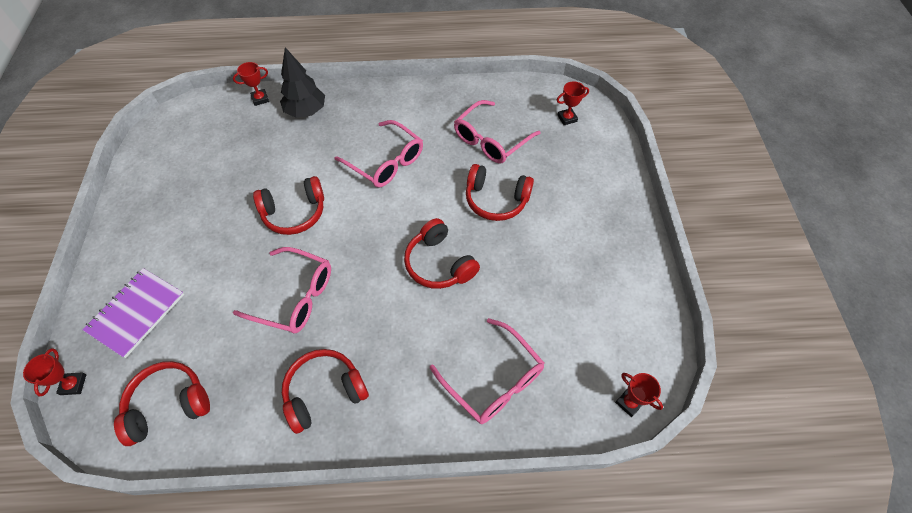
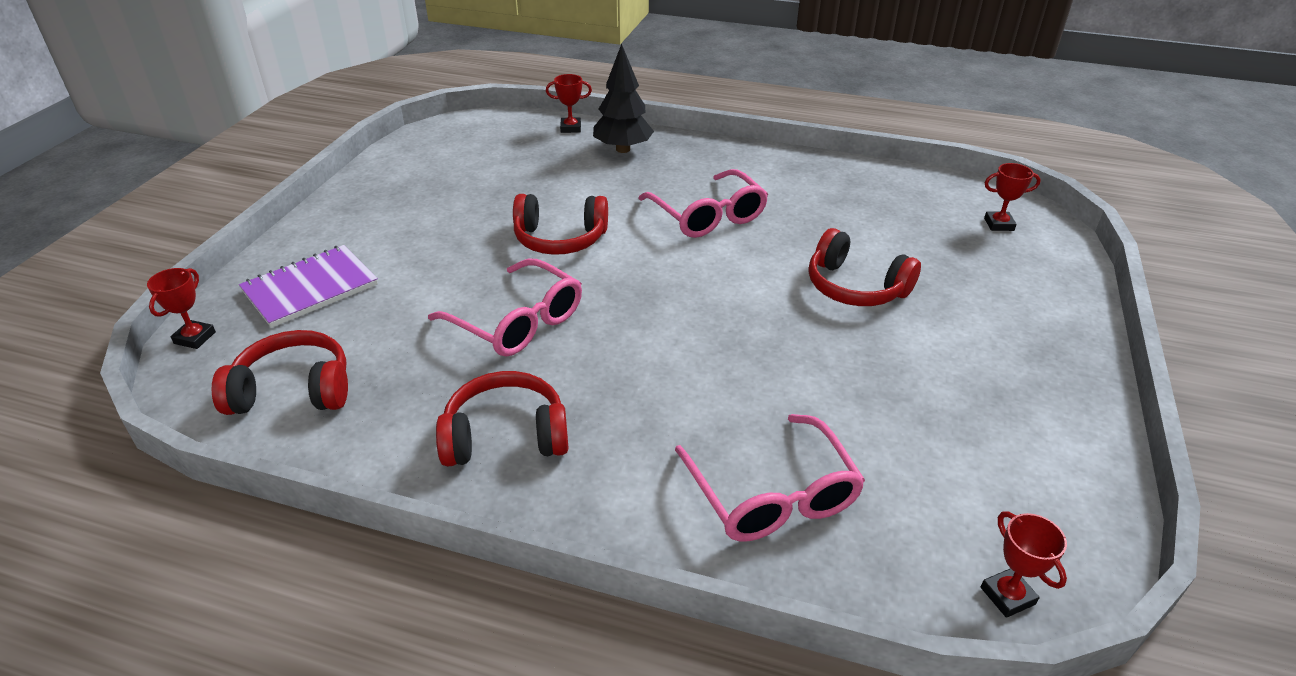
camera: 20 degrees right, 20 degrees down
red headphones [404,218,480,289] -> none
pink glasses [454,100,541,163] -> none

